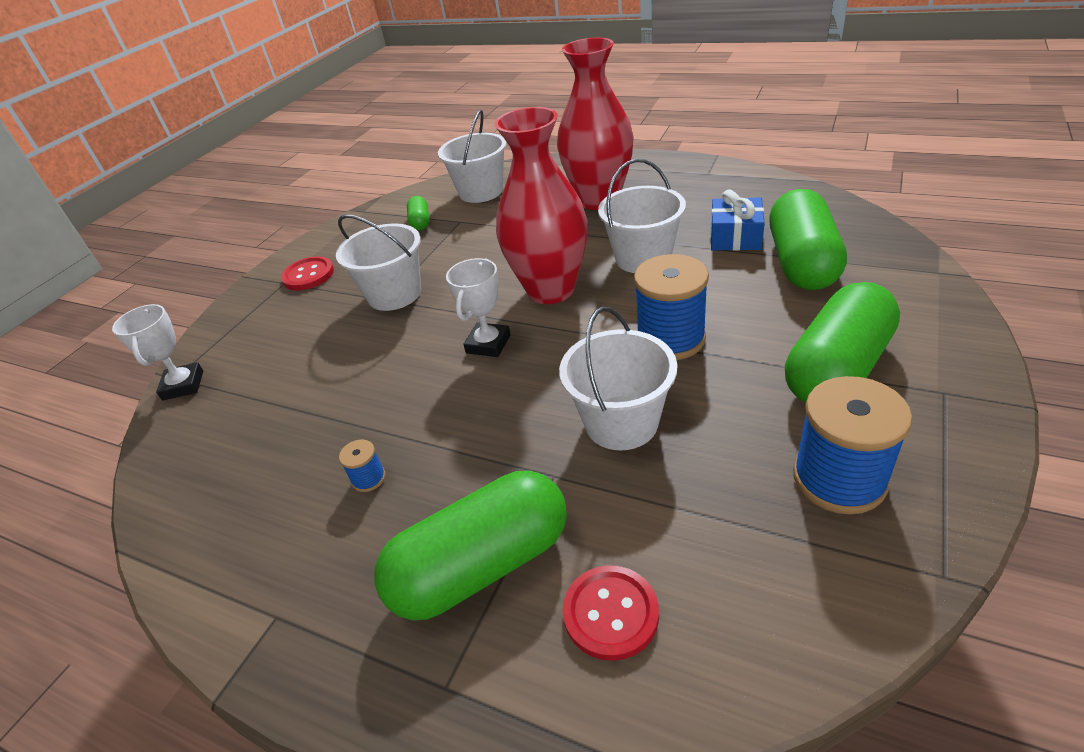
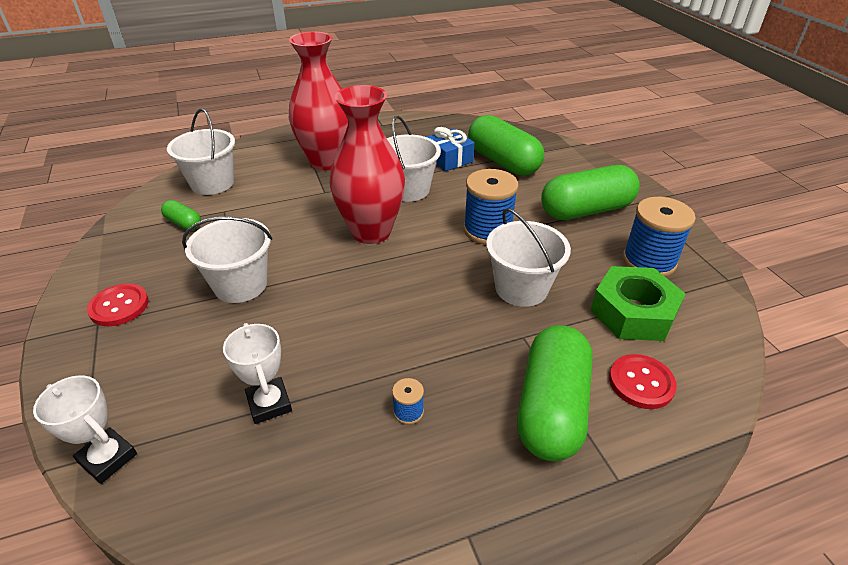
camera: 50 degrees left, 0 degrees up
white trophy [446,258,511,357] -> white trophy moved to [223,323,292,424]
green capsule [785,282,900,403] -> green capsule turned 75 degrees clockwise [541,165,640,220]
none -> green nut [590,266,686,341]

